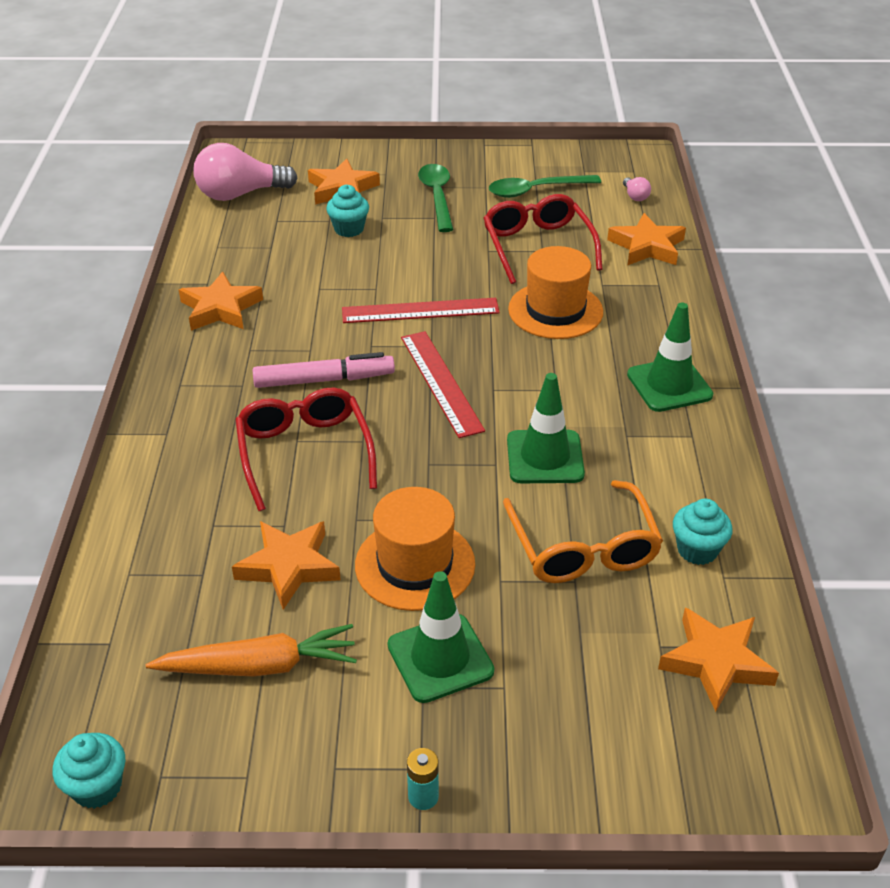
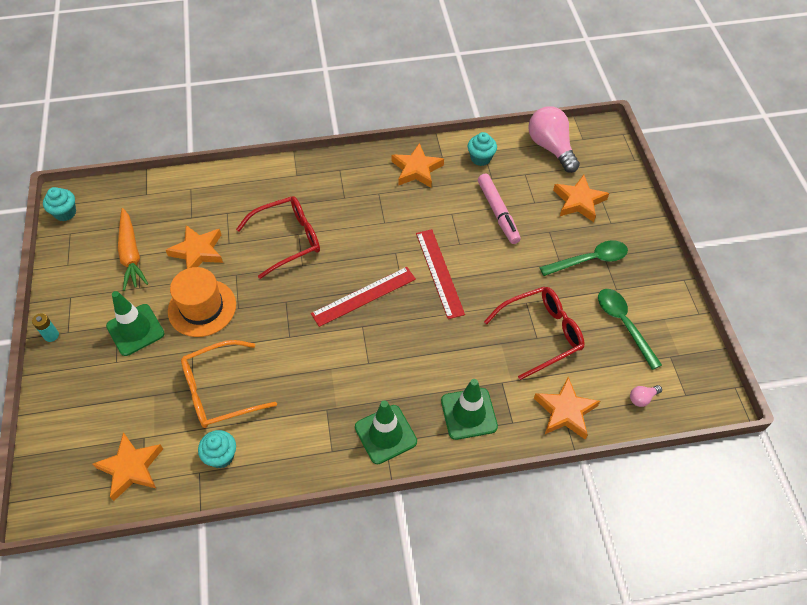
camera: 80 degrees right, 15 degrees up
pink marker [253,352,395,388] -> pink marker moved to [478,174,521,244]
turquoise cupcake [326,185,369,237] -> turquoise cupcake moved to [468,132,497,166]
green traffic cone [507,373,585,483] -> green traffic cone moved to [441,379,498,440]
orange hat [508,246,603,339] -> none

